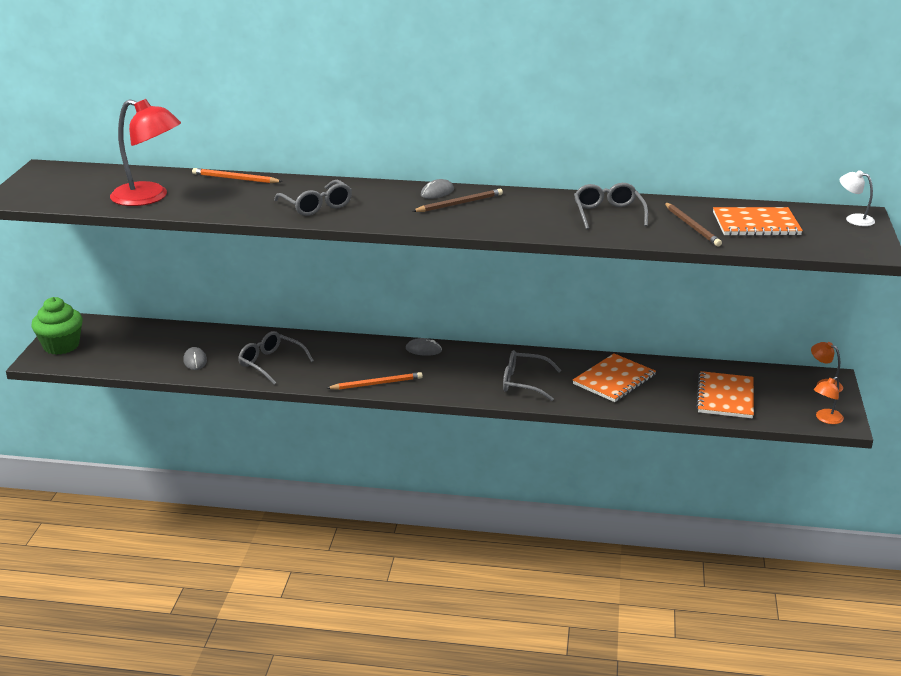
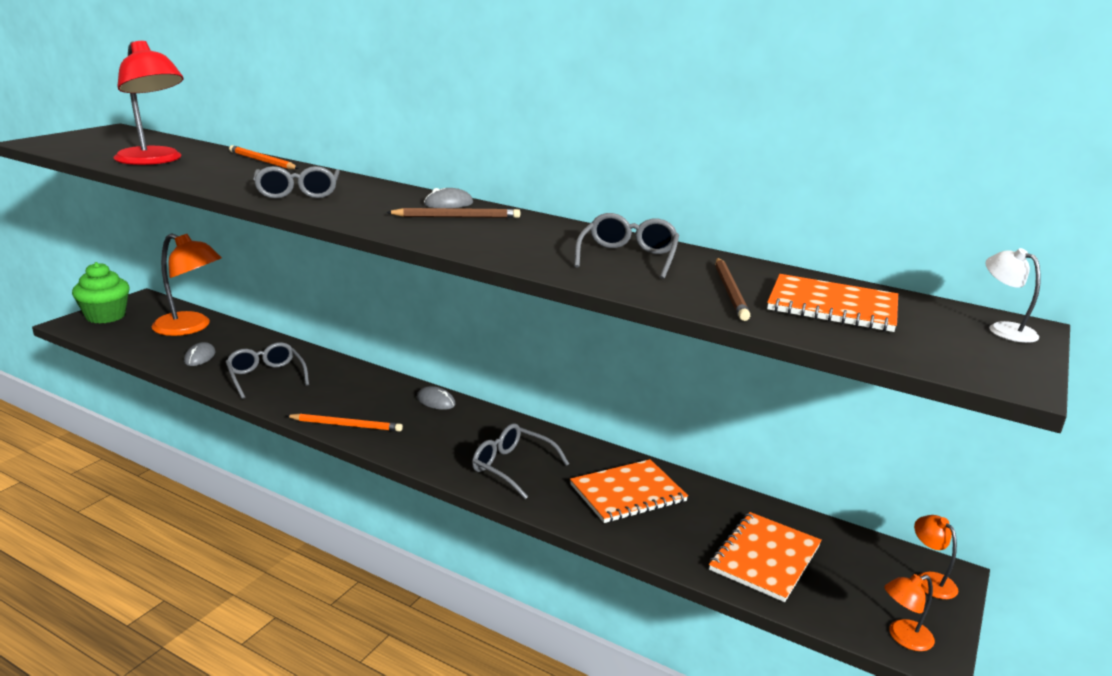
camera: 20 degrees right, 5 degrees down
none -> orange lamp [151,233,222,336]

